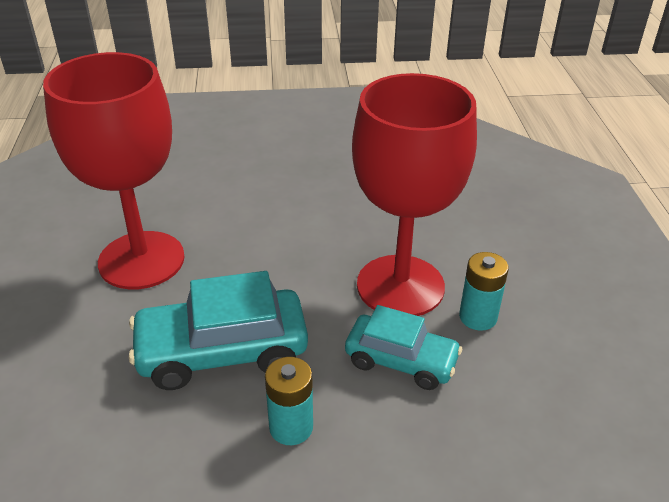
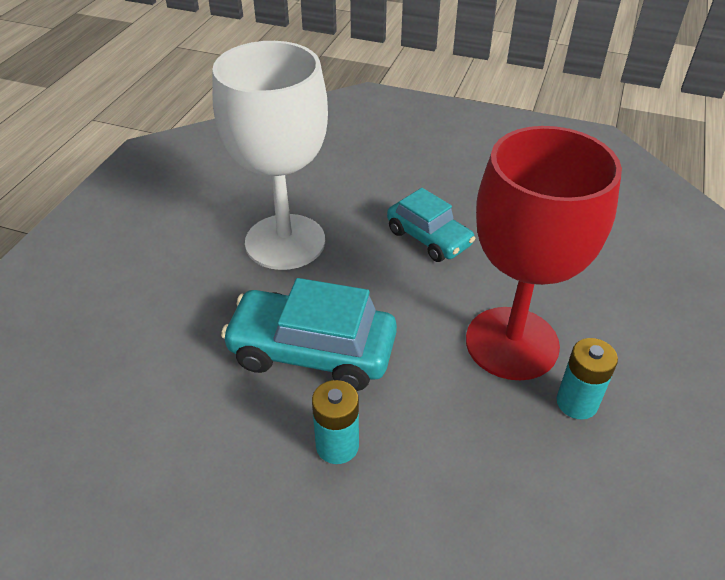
camera: 25 degrees right, 5 degrees up
red goblet [43,52,185,290] -> white goblet [212,41,328,270]
turquoise car [345,305,462,390] -> turquoise car moved to [387,188,476,262]

